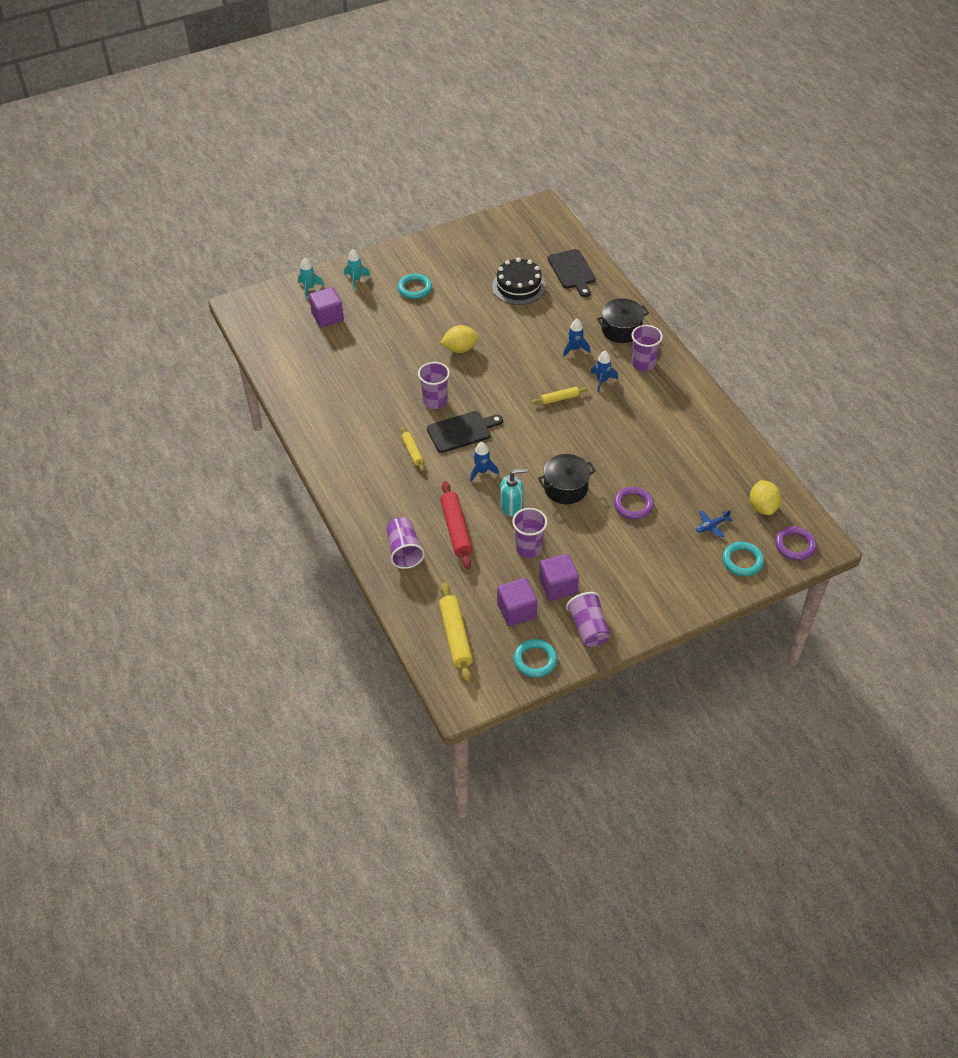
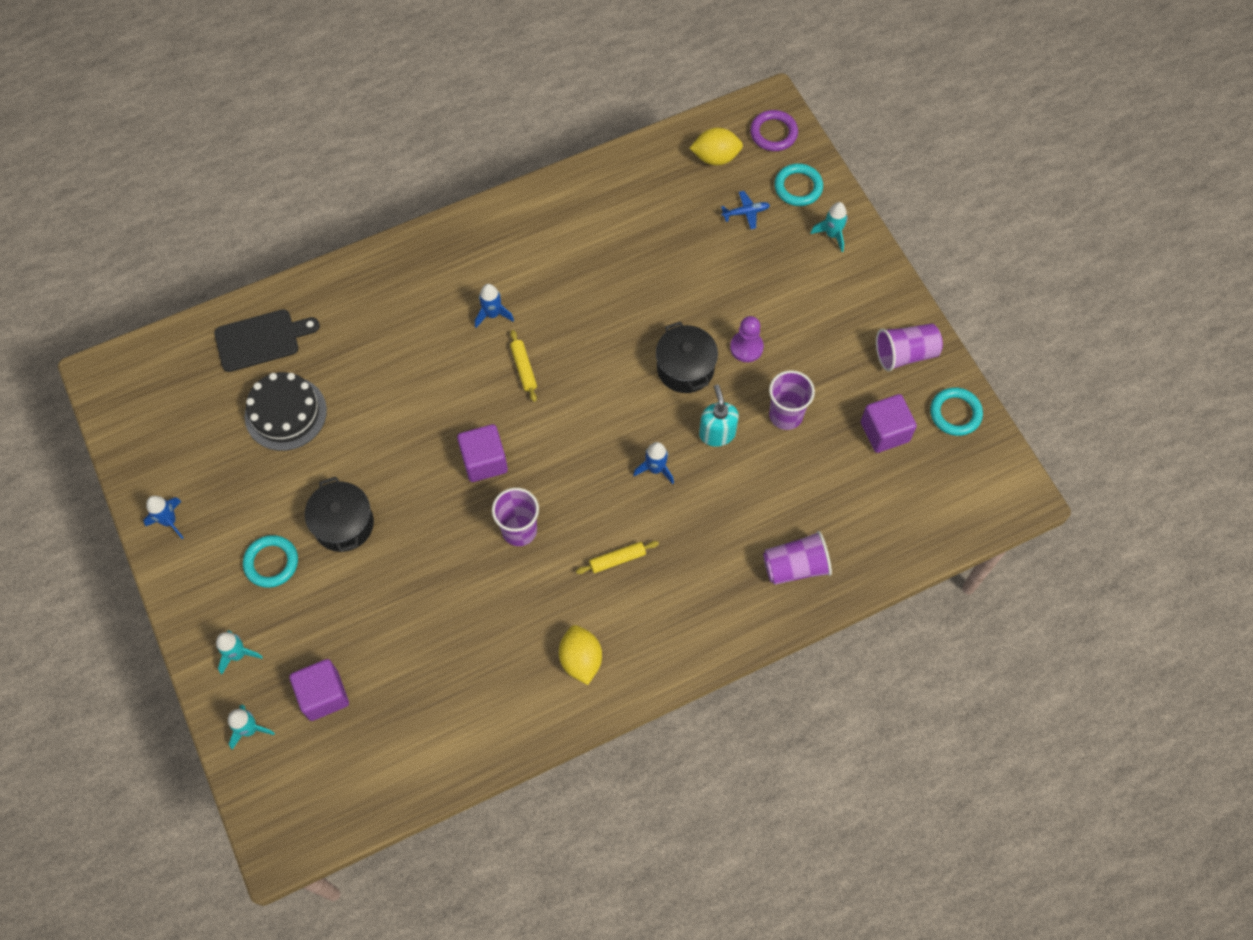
camera: 90 degrees left, 15 degrees up
black cutting board [427,411,503,453] -> none
yellow rolling pin [439,583,473,682] -> none
yellow lemon [440,325,479,353] -> yellow lemon moved to [559,625,602,685]
red rolling pin [440,481,473,569] -> none
purple cube [539,554,579,601] -> purple cube moved to [457,424,508,482]
blue rocket [563,319,591,357] -> blue rocket moved to [143,496,184,539]
black pot [597,298,649,343] -> black pot moved to [305,477,374,552]
purple ring [614,487,654,519] -> none
purple cup [632,325,663,371] -> none
blue plane [696,510,733,538] -> blue plane turned 75 degrees counterclockwise [721,191,770,229]
none -> purple pawn [730,316,764,362]
none -> turquoise rocket [810,202,848,252]

